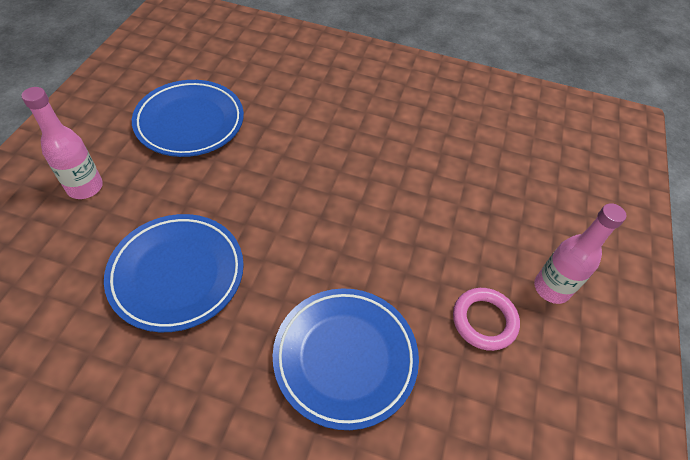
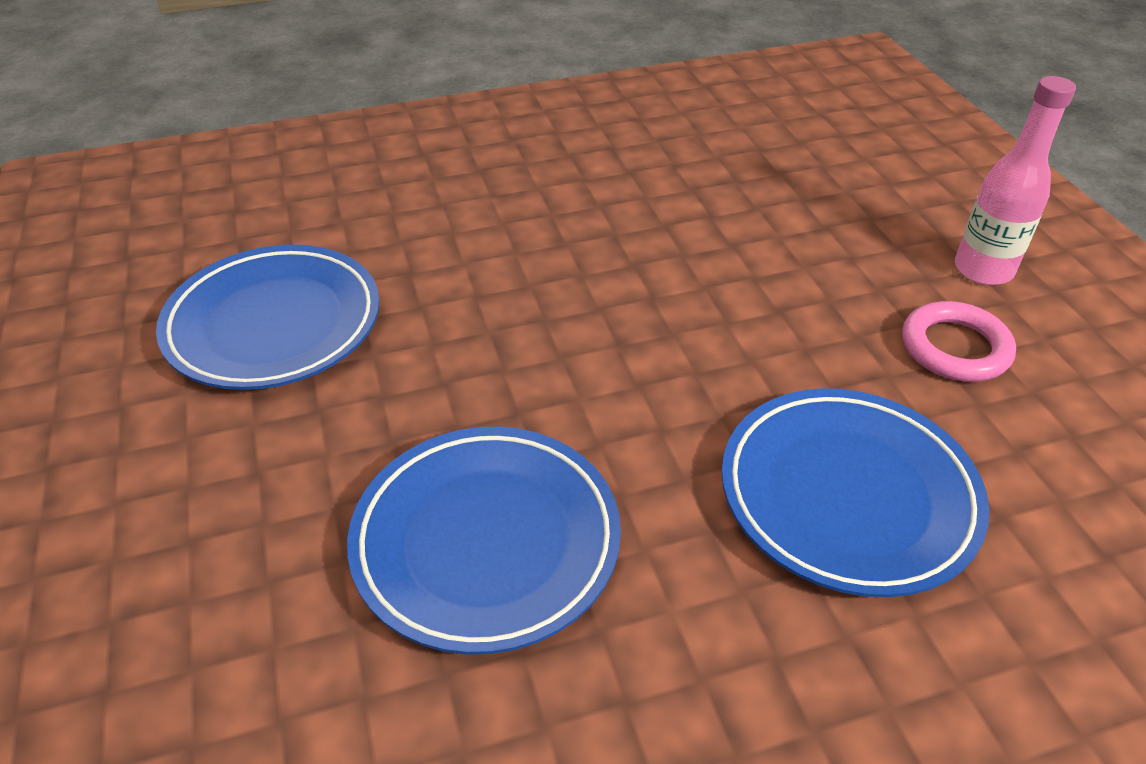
camera: 30 degrees left, 10 degrees down
pink bottle [21,87,103,199] -> none

